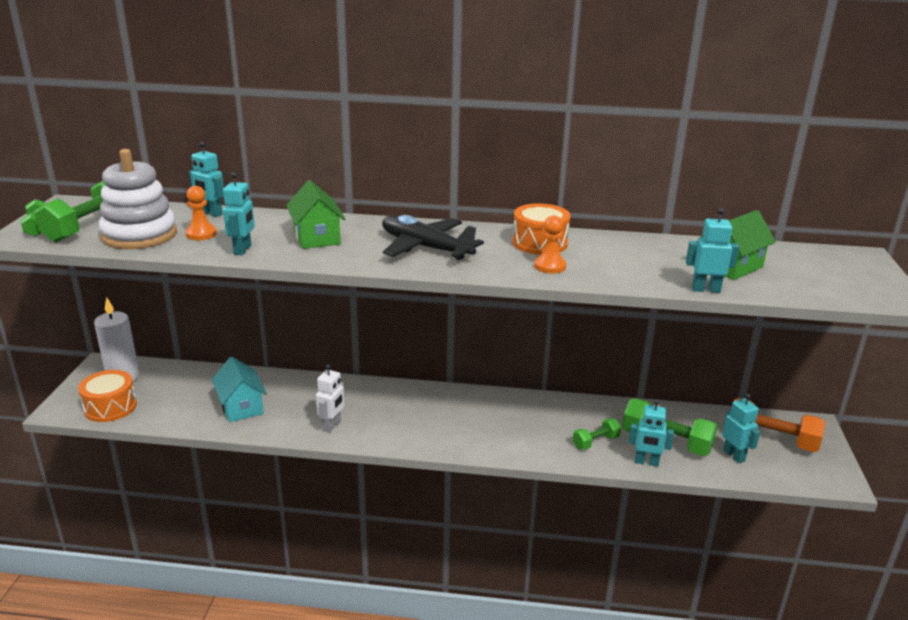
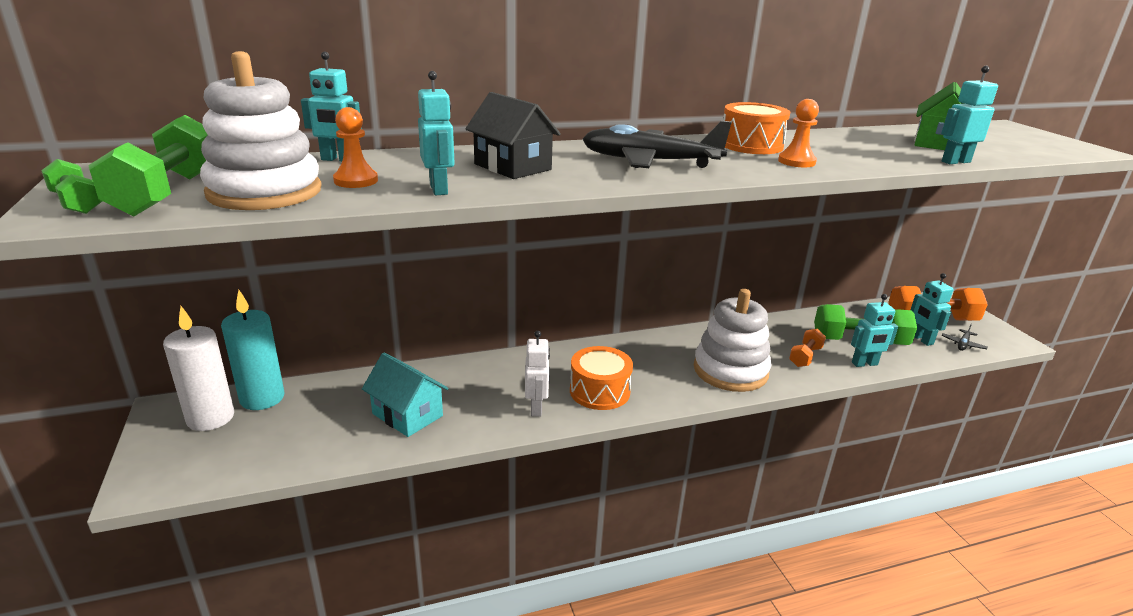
camera: 25 degrees left, 0 degrees up
orange drum [78,370,137,422] -> orange drum moved to [570,346,633,410]
green house [286,180,345,249] -> black house [465,92,561,179]
green dumbbell [573,418,621,450] -> orange dumbbell [789,329,826,367]
turquoise robot [722,393,760,463] -> turquoise robot turned 150 degrees counterclockwise [911,273,953,346]
none -> turquoise candle [221,290,284,410]
none -> white stacking toy [694,289,772,392]
none -> black plane [942,324,988,351]

